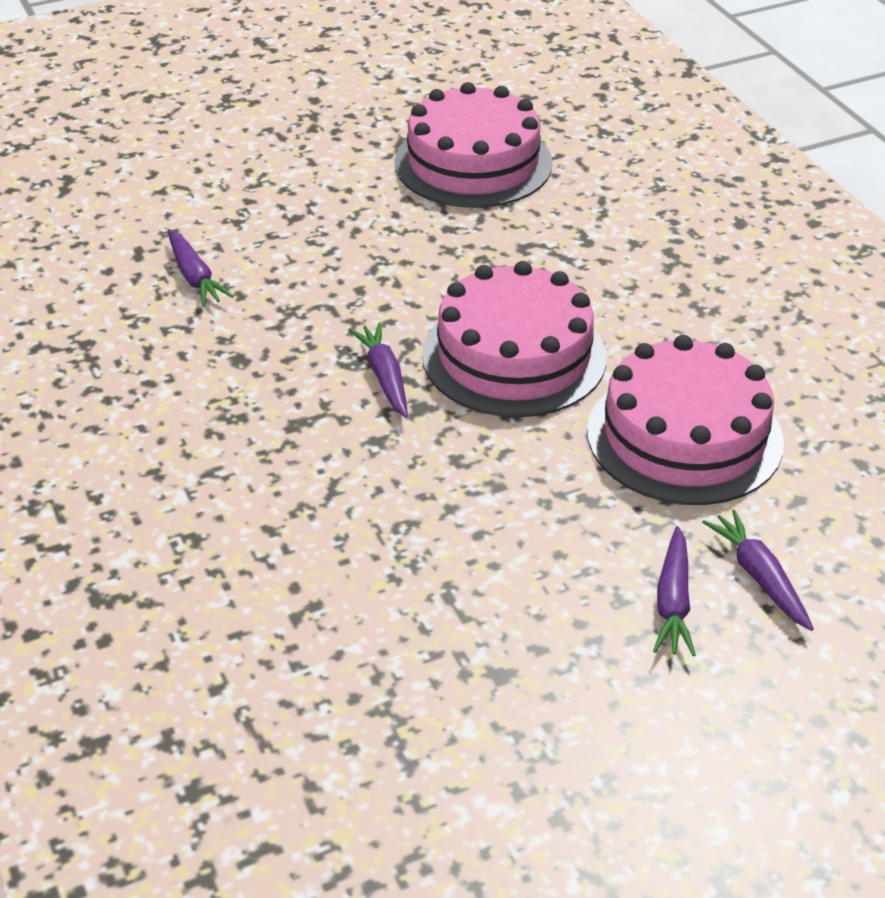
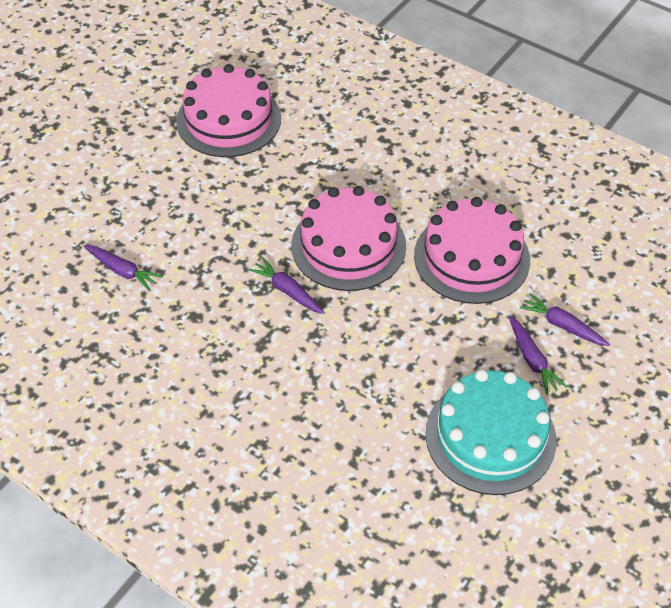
camera: 30 degrees left, 10 degrees up
none -> turquoise cake [425,370,556,495]

